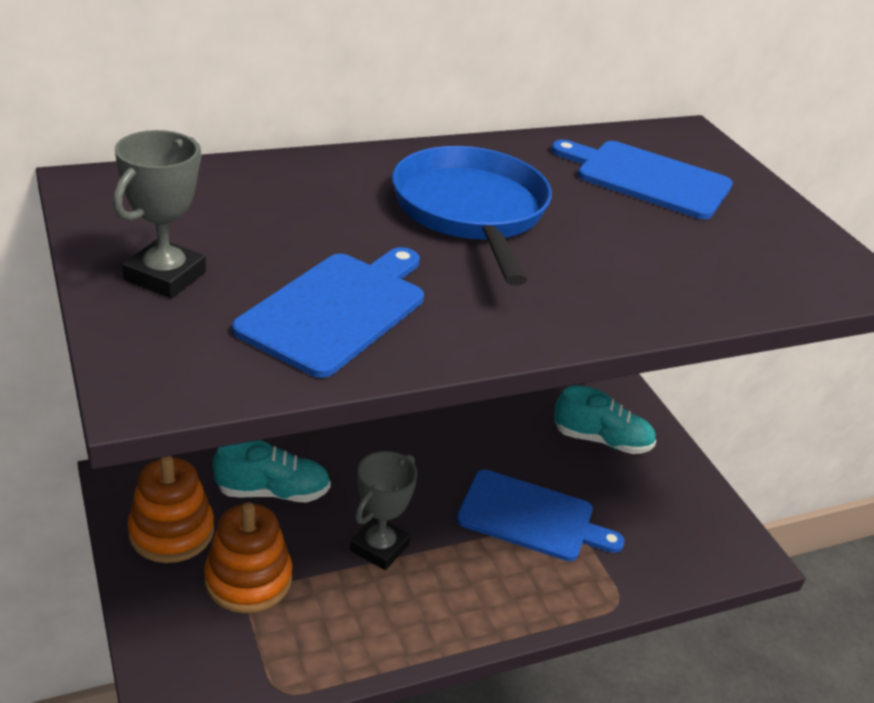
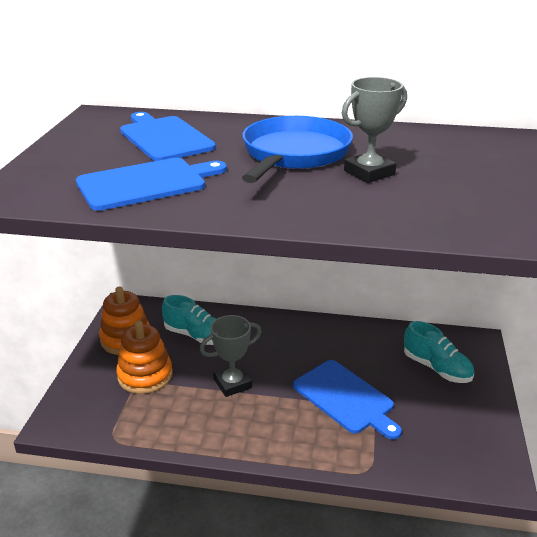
camera: 35 degrees right, 5 degrees down
grey trophy [113,130,206,298] -> grey trophy moved to [342,77,407,183]
blue cutting board [551,140,733,219] -> blue cutting board moved to [120,112,216,161]

